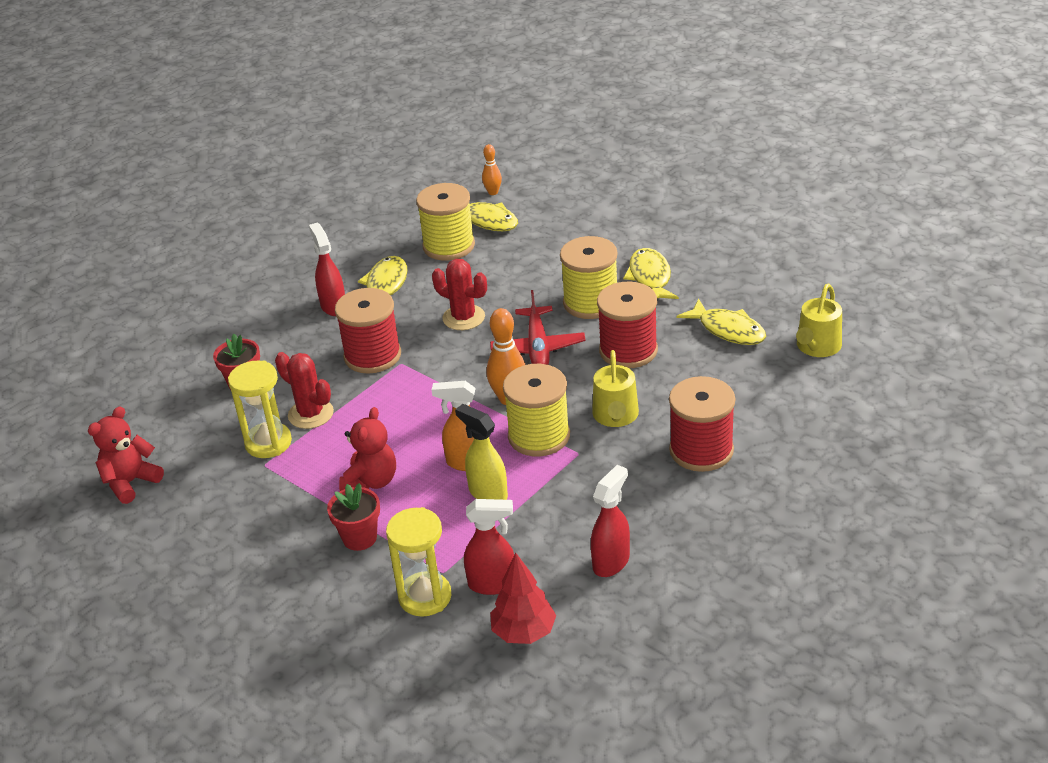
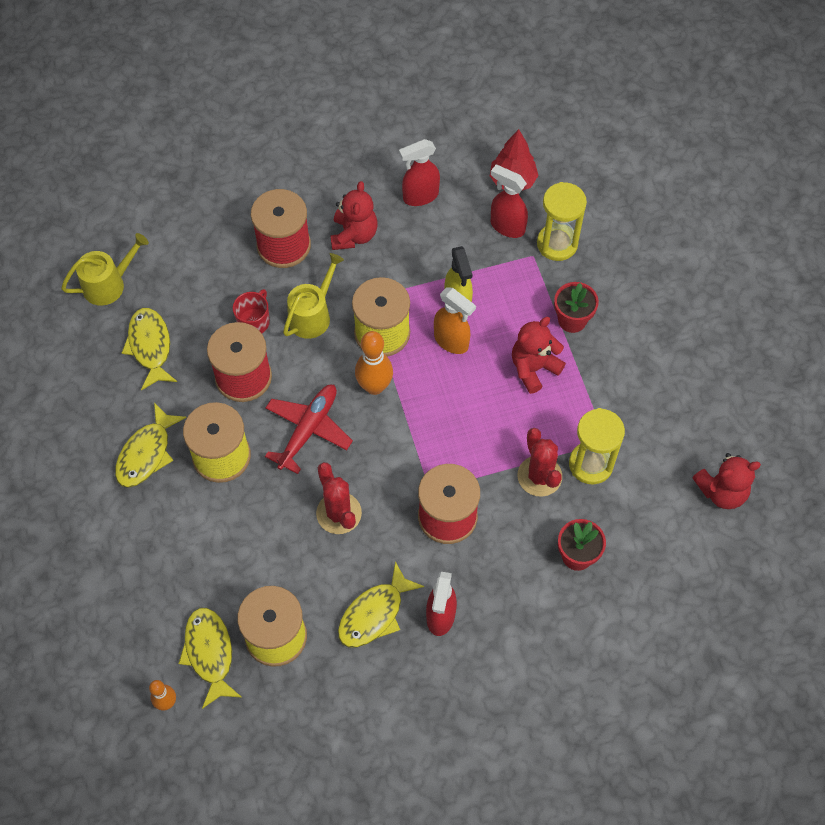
camera: 150 degrees left, 25 degrees up
none -> red mug [233,289,270,333]
none -> red teddy bear [330,181,377,250]

